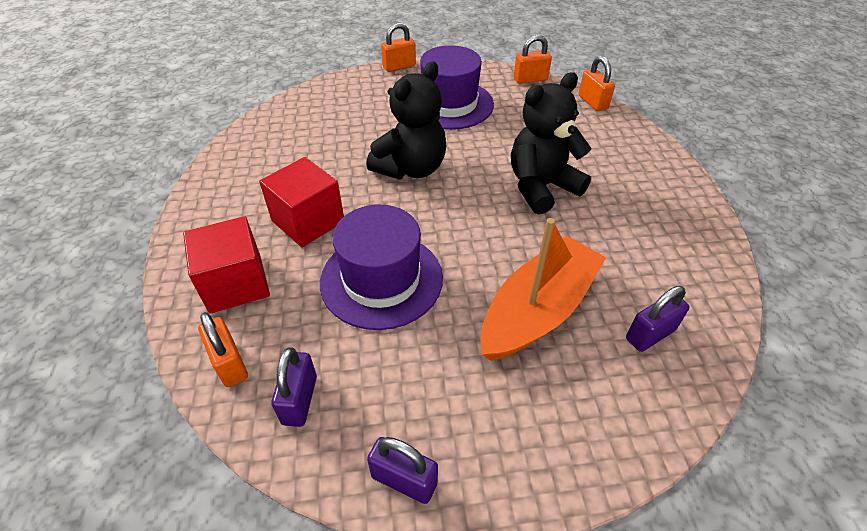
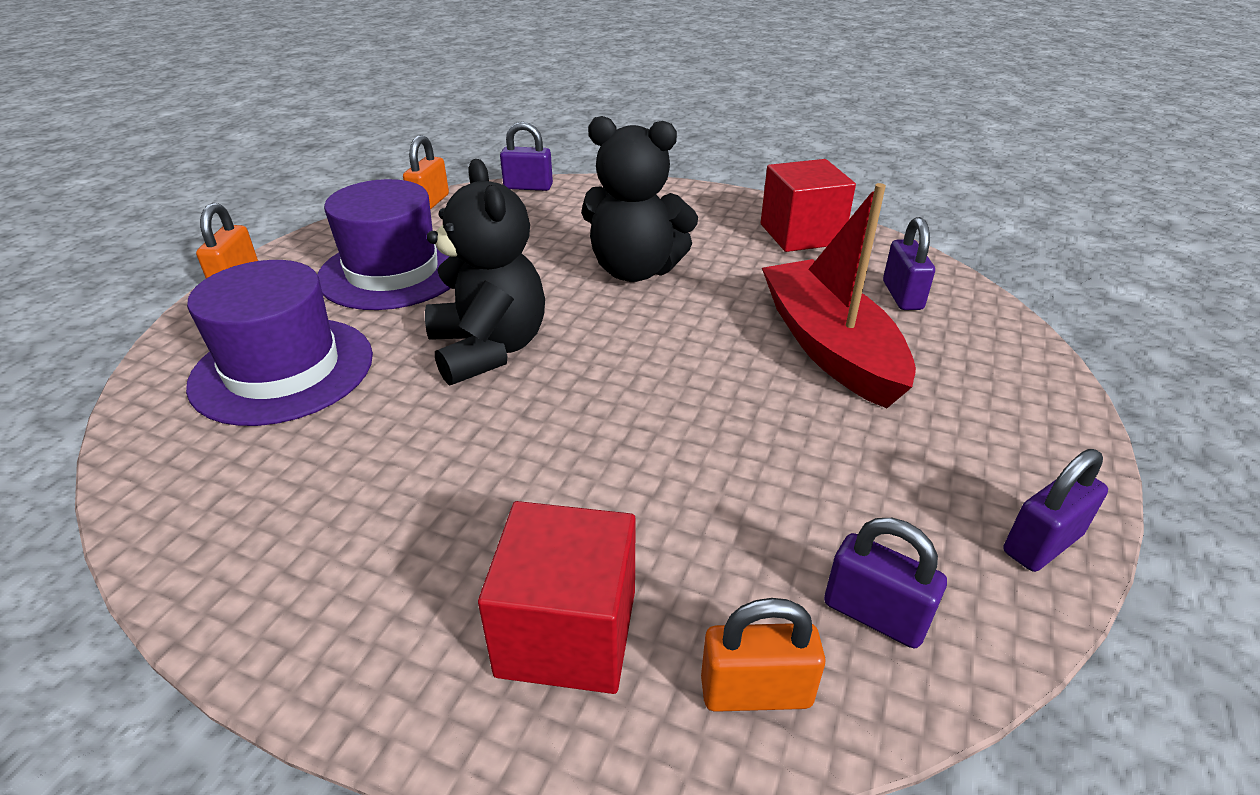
camera: 60 degrees left, 10 degrees down
red cube [259,157,344,247] -> red cube moved to [761,159,856,252]
purple hat [320,205,443,330] -> purple hat moved to [186,260,373,426]
orange boat [481,218,606,361] -> red boat [762,183,916,408]
black teddy bear [511,72,592,214] -> black teddy bear turned 75 degrees counterclockwise [581,116,698,282]
orange padlock [579,56,615,111] -> purple padlock [500,122,553,191]

